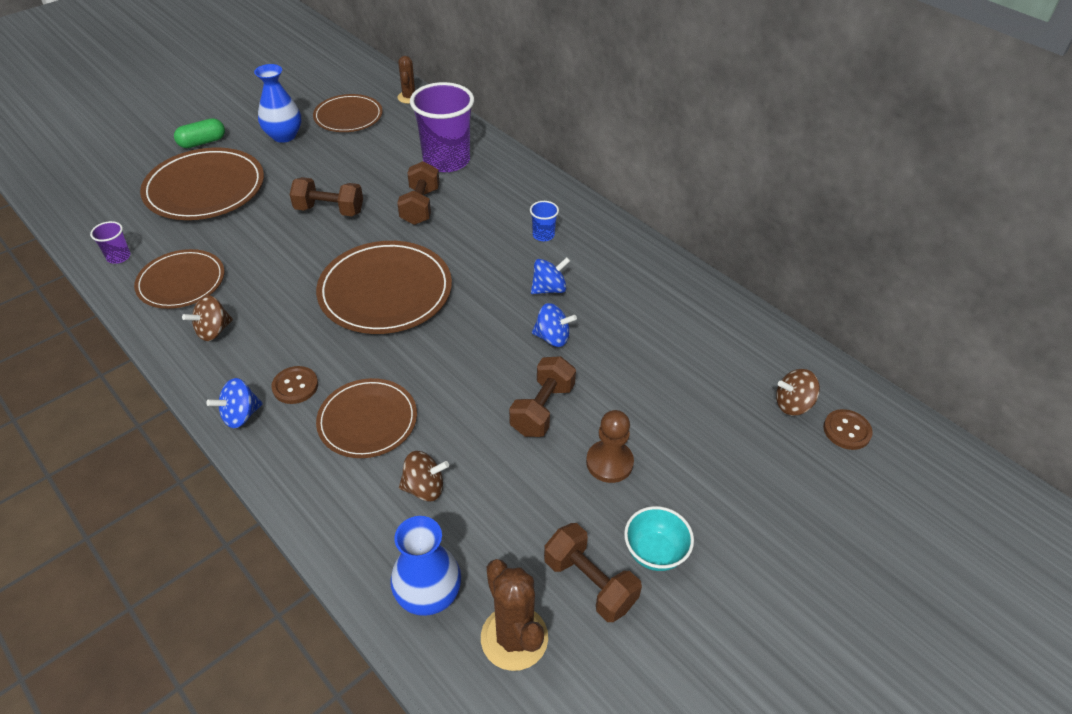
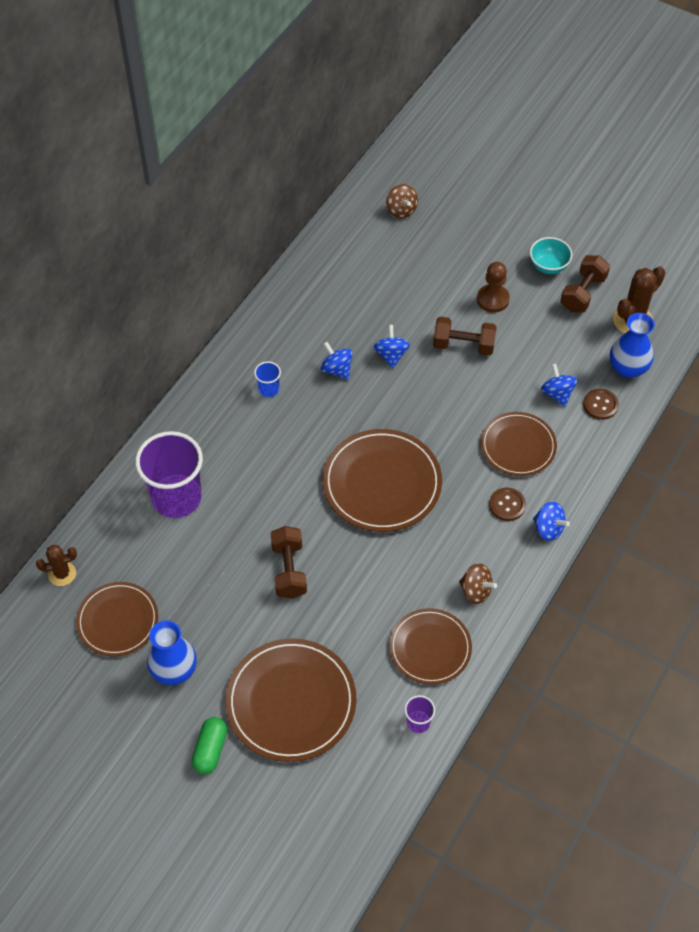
camera: 105 degrees left, 10 degrees up
green capsule [174,118,225,148] -> green capsule turned 60 degrees clockwise [192,717,227,774]
brown dumbbell [397,161,440,225] -> none
brown spinning top [399,451,449,501] -> blue spinning top [541,364,577,407]
brown button [823,409,873,450] -> brown button moved to [583,389,619,420]

